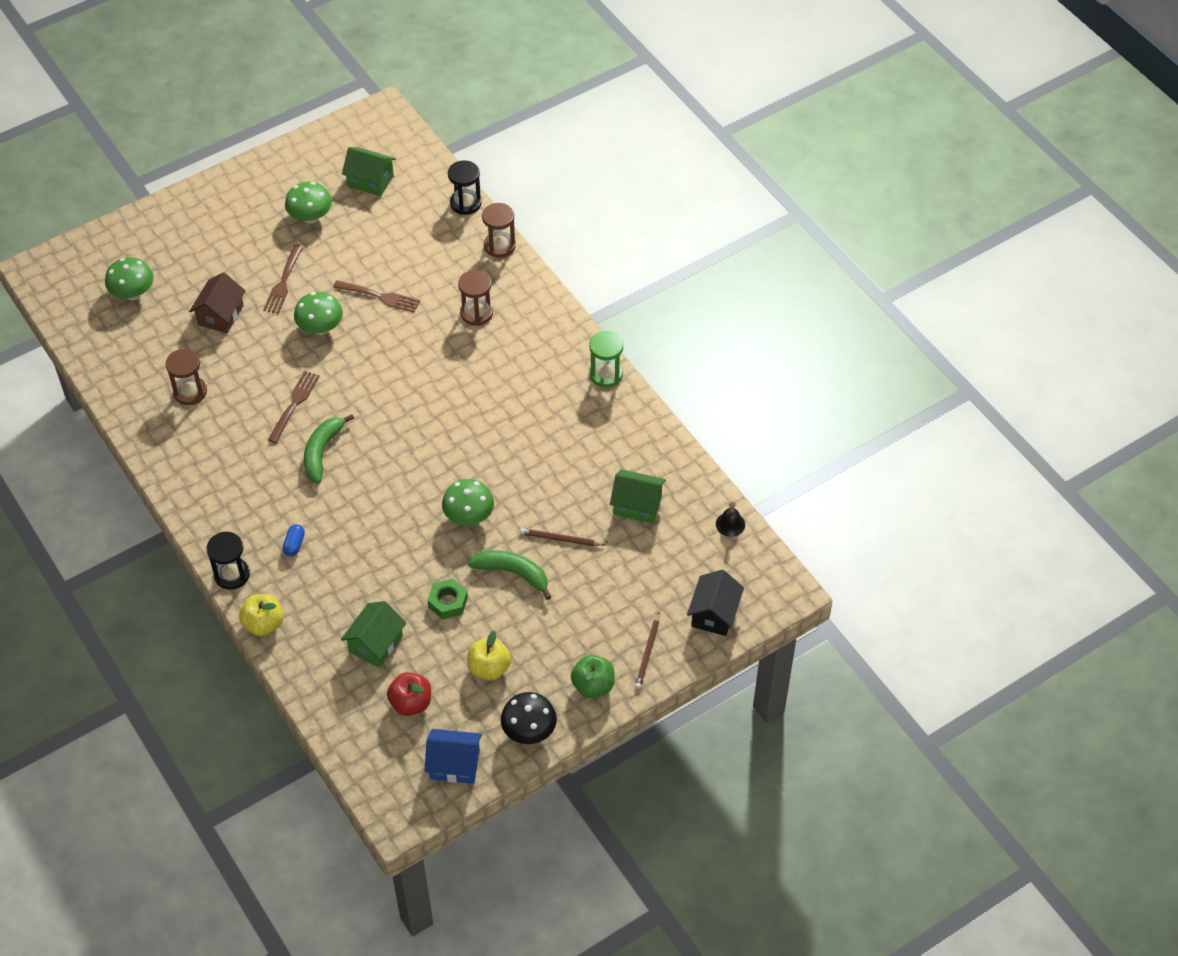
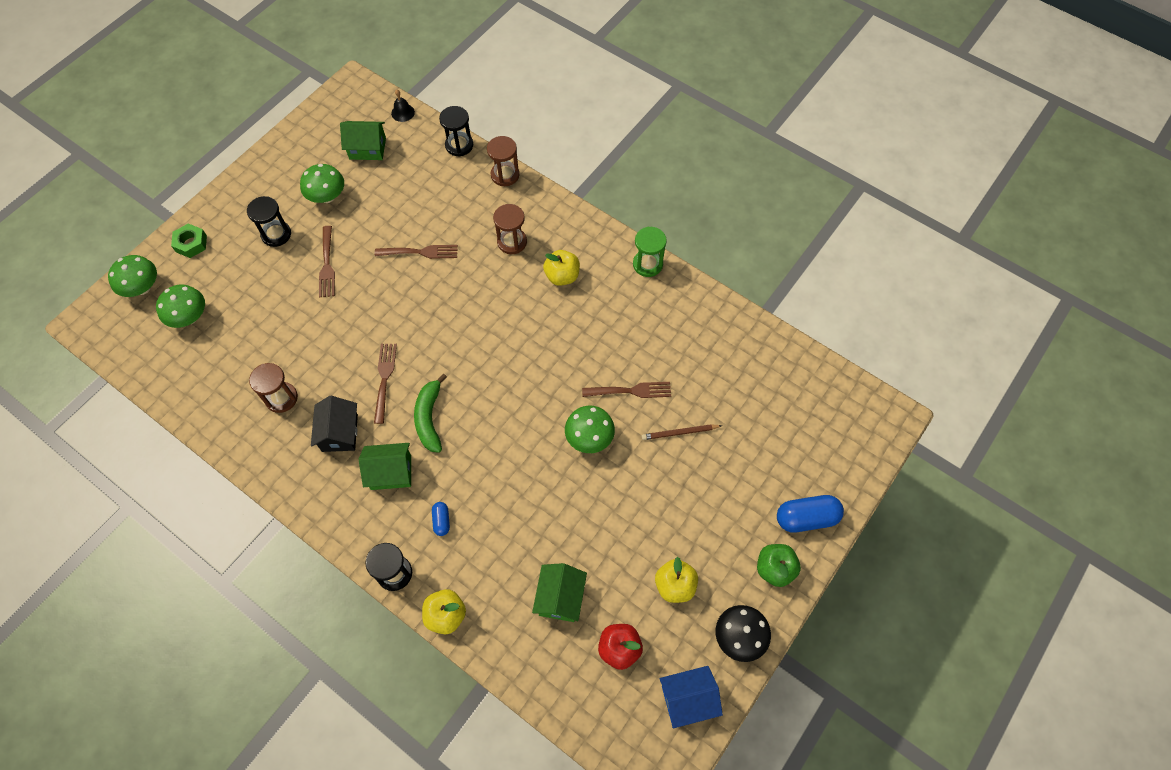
camera: 20 degrees left, 10 degrees up
brown house [189,272,246,333] -> none
green mushroom [294,292,343,335] -> green mushroom moved to [108,255,157,297]
green nut [427,579,468,620] -> green nut moved to [171,224,207,258]
green banana [468,550,551,600] -> none
green house [610,469,666,524] -> green house moved to [359,443,411,490]
brown pencil [635,613,660,689] -> blue capsule [777,495,844,533]
black house [687,570,744,636] -> black house moved to [311,396,358,452]
black bell [716,501,745,537] -> black bell moved to [391,90,415,122]
none -> black hourglass [247,196,291,247]
none -> yellow apple [543,250,580,286]
none -> brown fork [582,382,671,398]

